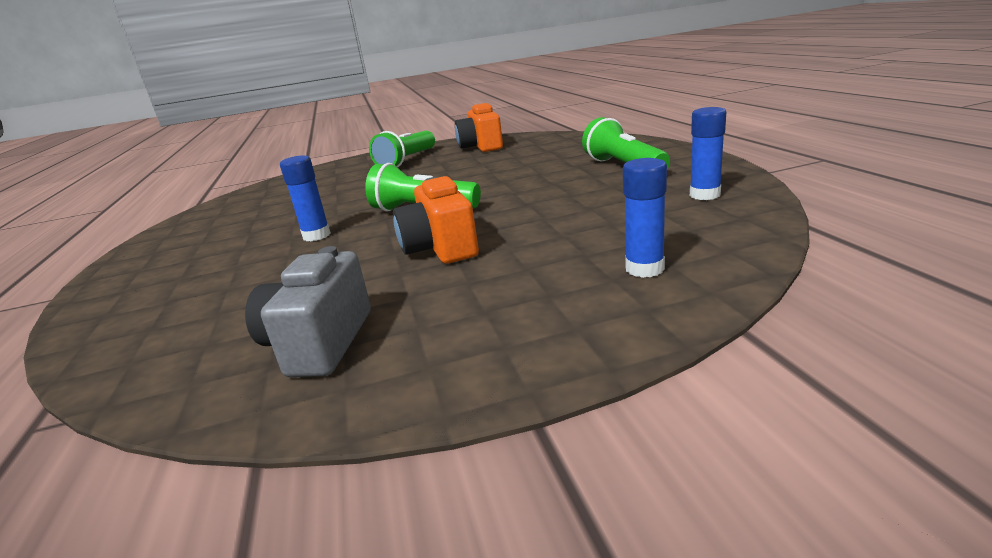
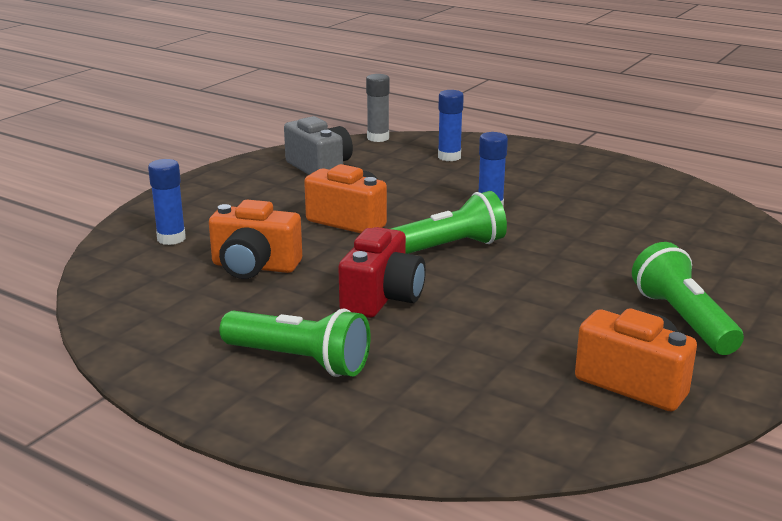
camera: 135 degrees right, 0 degrees up
blue glue stick [690,107,726,200] -> blue glue stick moved to [438,90,464,161]
none -> orange camera [209,200,302,279]
none -> red camera [338,227,426,318]
none -> grey glue stick [366,74,390,142]

